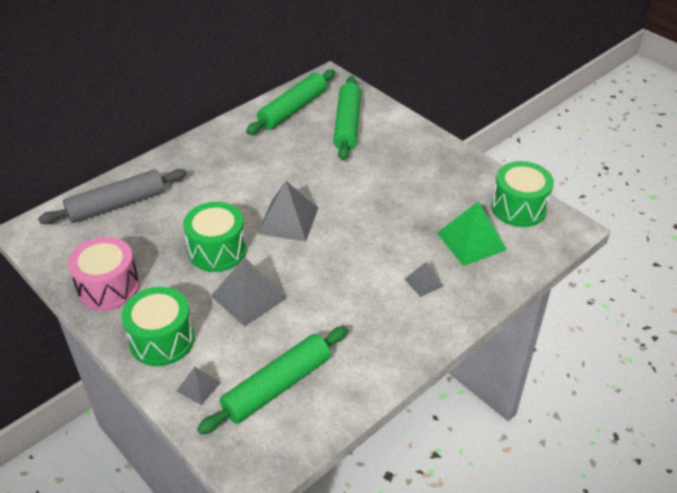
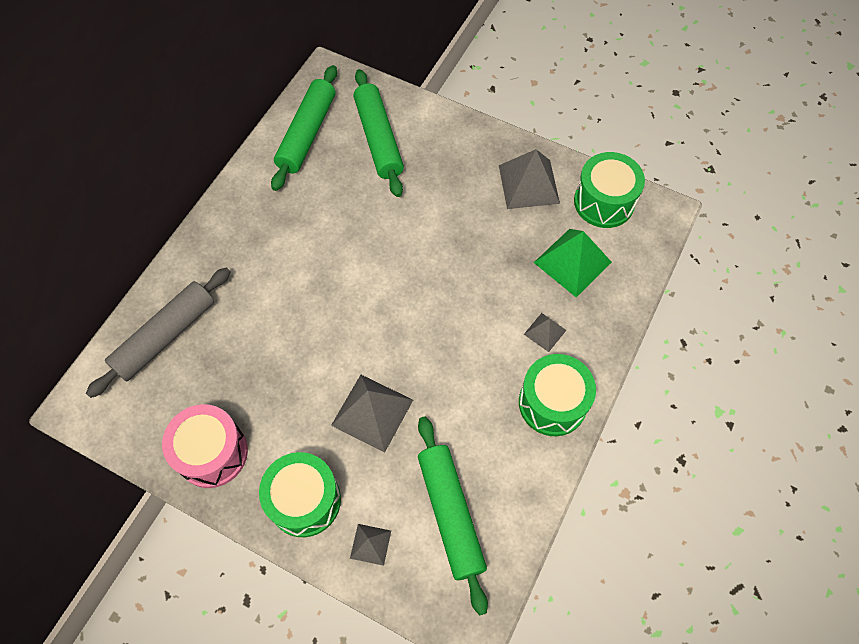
camera: 20 degrees left, 20 degrees up
green drum [183,202,247,272] -> green drum moved to [519,354,596,436]
green rolling pin [197,326,348,434] -> green rolling pin turned 45 degrees counterclockwise [418,417,488,615]
grey pyramid [257,181,318,242] -> grey pyramid moved to [499,149,560,209]

